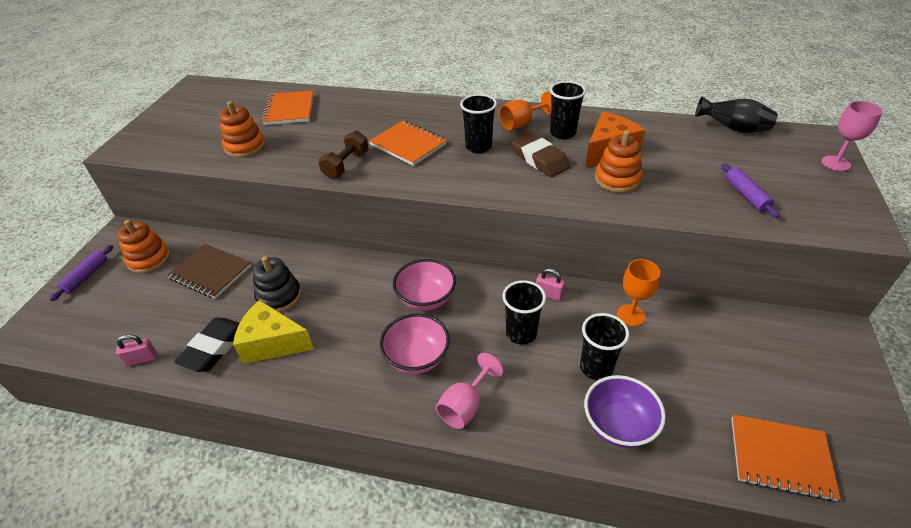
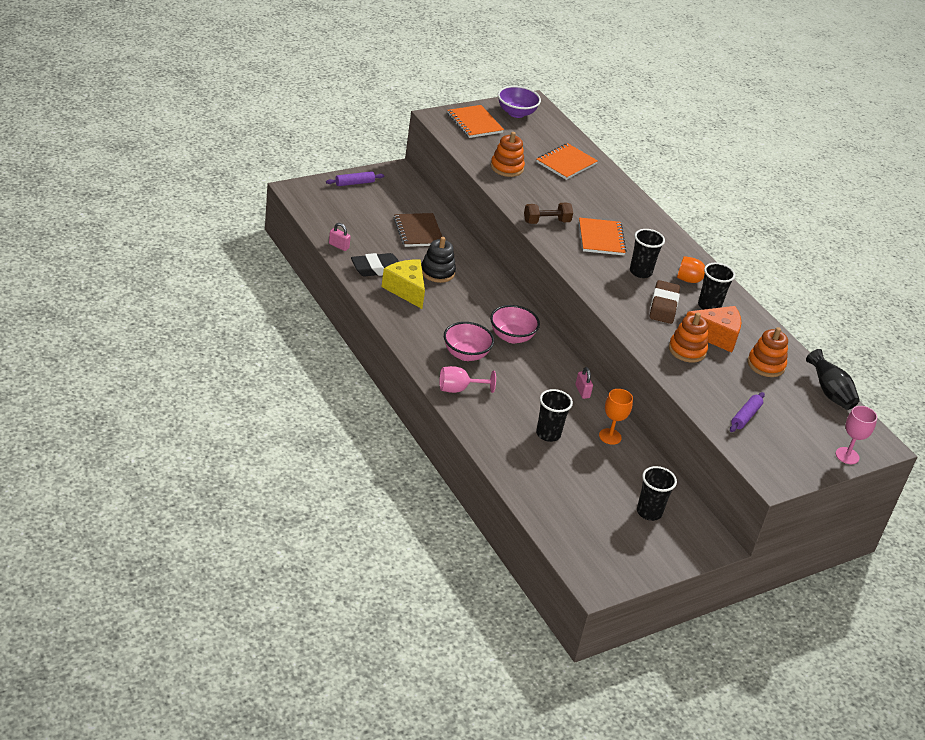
camera: 40 degrees right, 5 degrees down
orange stacking toy [117,220,170,274] -> orange stacking toy moved to [747,327,788,377]
black cup [502,280,546,345] -> black cup moved to [637,466,677,521]
purple bowl [584,375,666,448] -> purple bowl moved to [498,86,541,118]
orange notebook [731,414,841,502] -> orange notebook moved to [447,105,504,138]

